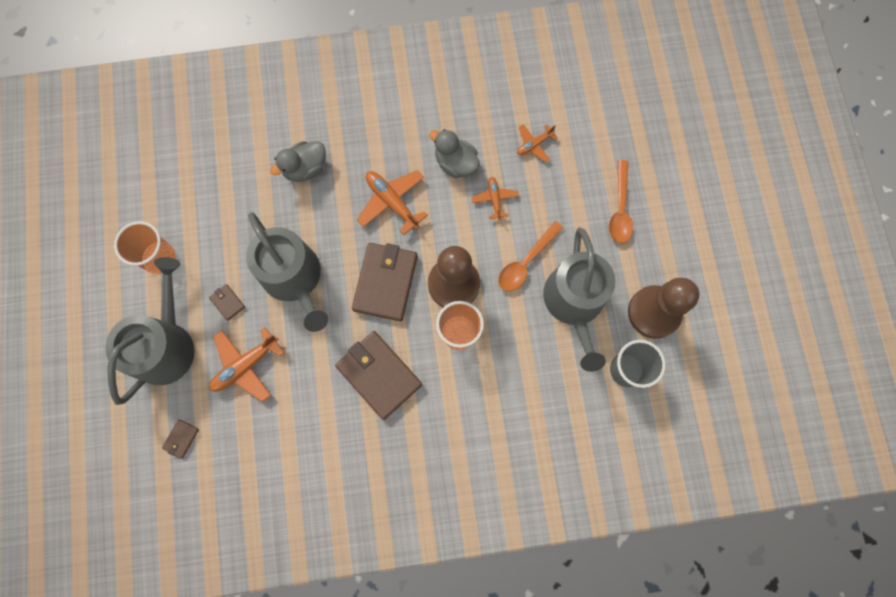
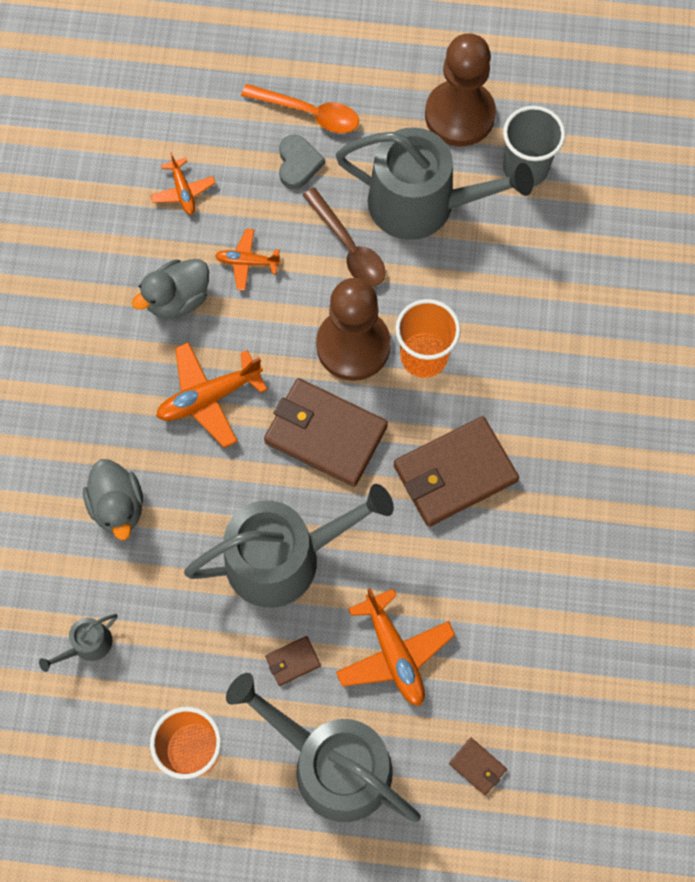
camera: 75 degrees left, 5 degrees down
orange spoon [498,221,563,291] -> brown spoon [303,188,385,286]
none -> grey watering can [39,614,118,672]
none -> grey heart [279,135,325,189]

